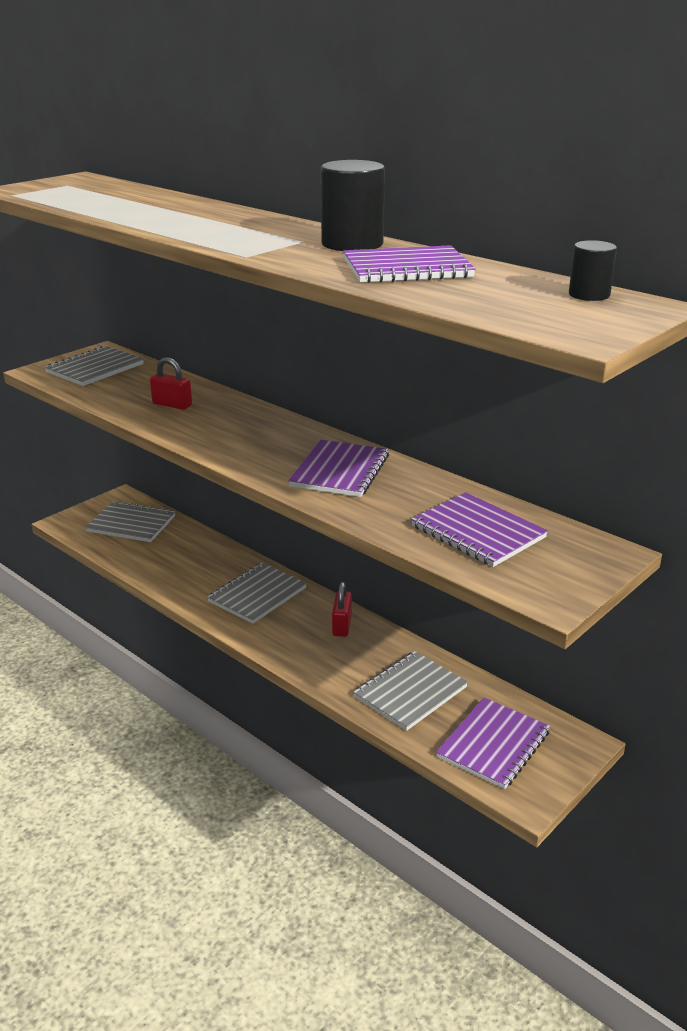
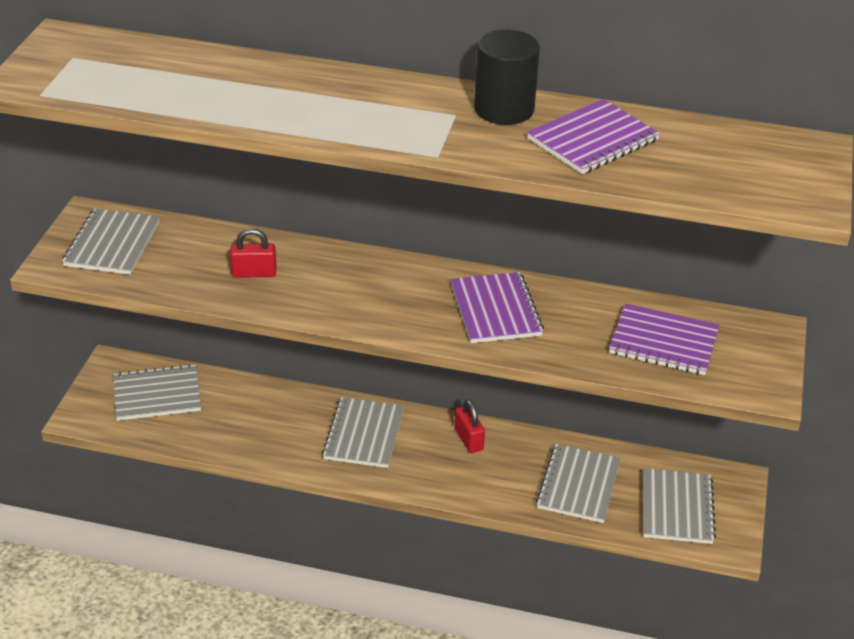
camera: 30 degrees left, 10 degrees up
purple notebook [436,698,550,789] -> grey notebook [643,468,716,544]
black cylinder [569,240,617,301] -> none

